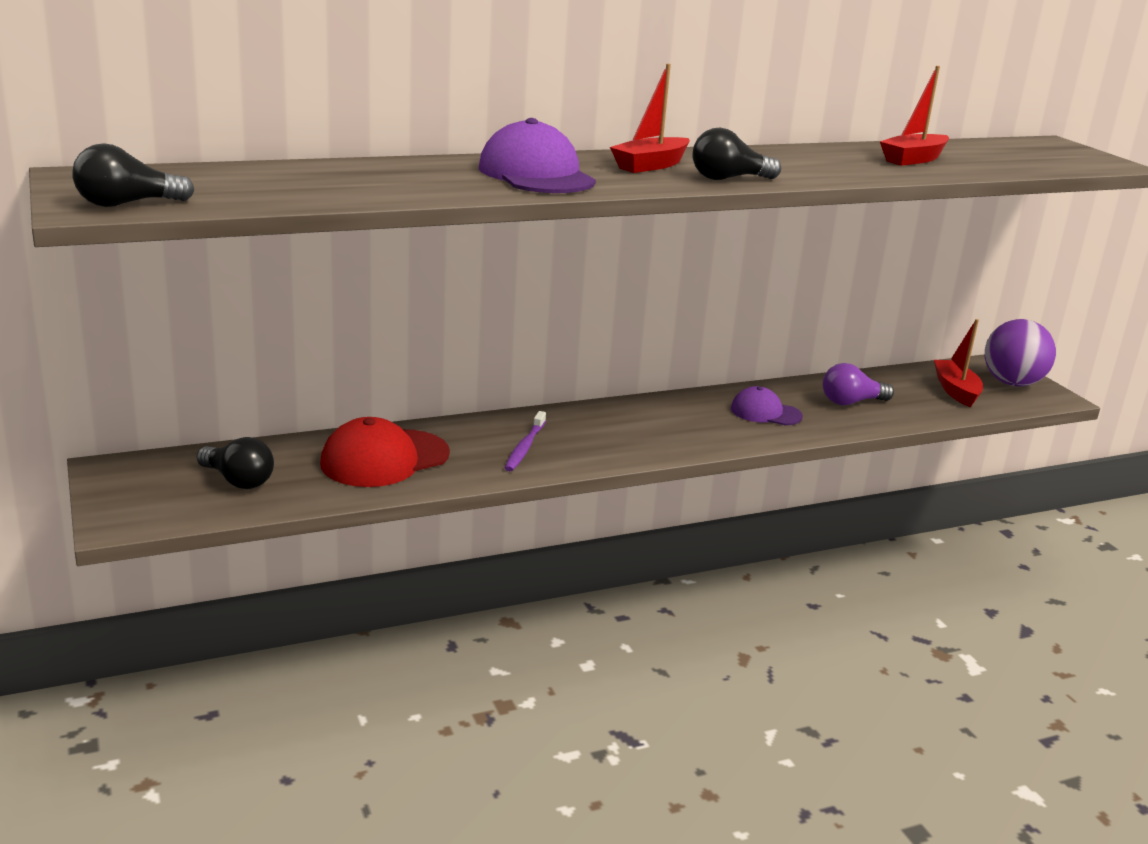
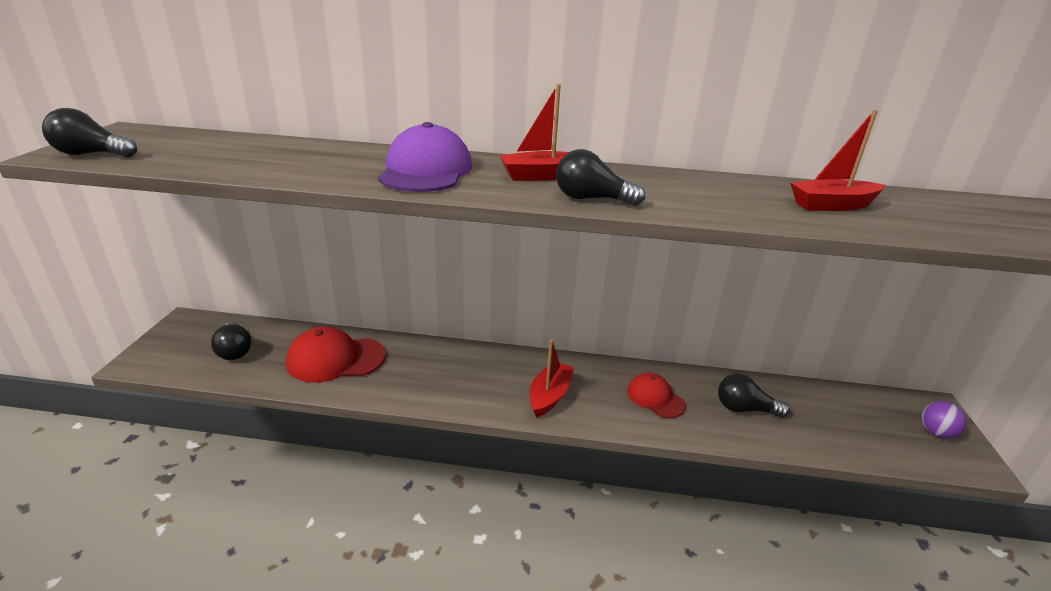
camera: 30 degrees right, 5 degrees up
purple toothbrush [505,411,546,471] -> none
purple cap [731,386,803,425] -> red cap [627,373,686,418]
purple light bulb [823,363,894,405] -> black light bulb [718,374,790,418]
red boat [934,319,983,407] -> red boat moved to [529,339,574,418]
purple ball [985,319,1056,387] -> purple ball [921,401,967,439], size x0.55

